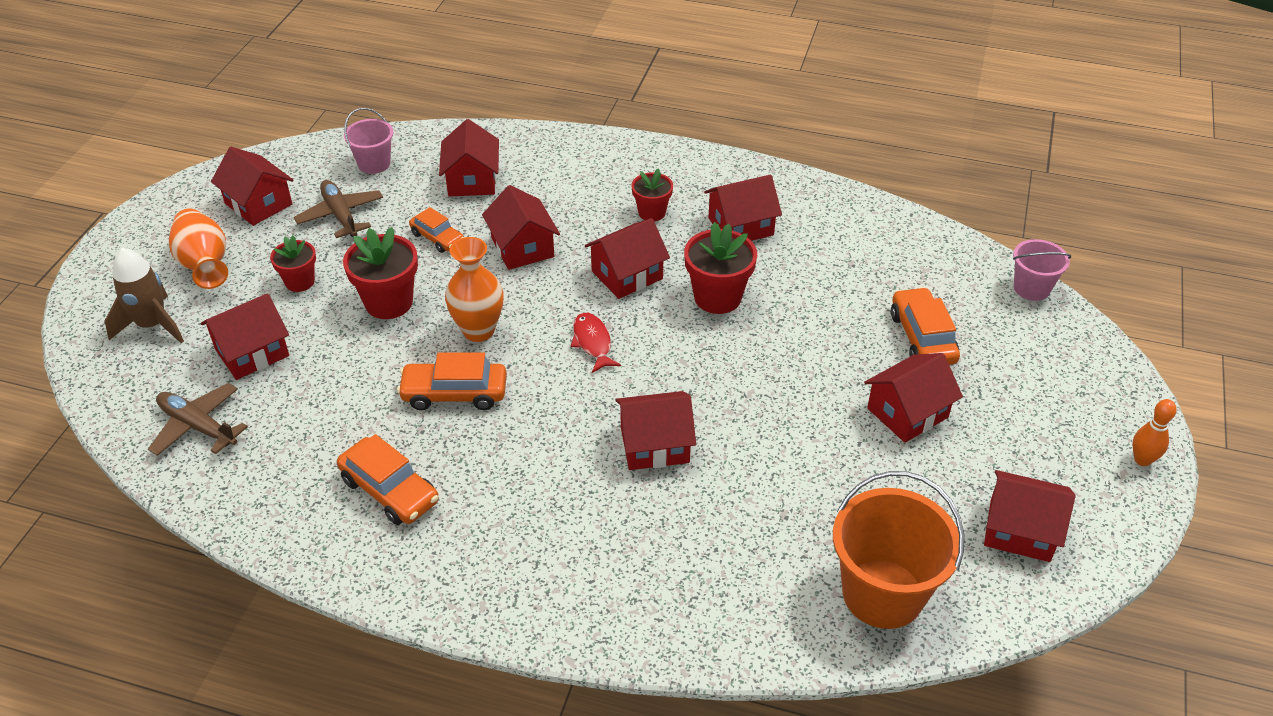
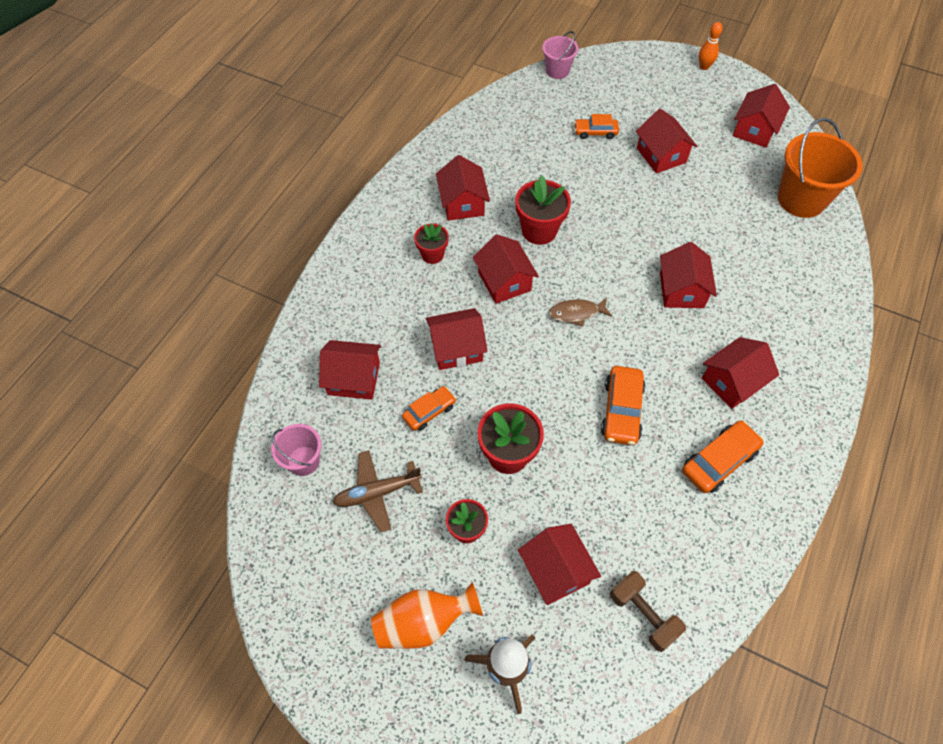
camera: 80 degrees left, 15 degrees up
brown plane [148,383,248,456] -> brown dumbbell [610,571,686,652]
red house [211,147,293,226] -> red house moved to [702,337,779,409]
orange vase [445,237,503,342] -> none
red fish [571,313,621,373] -> brown fish [549,297,612,326]
orange car [891,287,960,365] -> orange car [574,114,619,139], size x0.65

